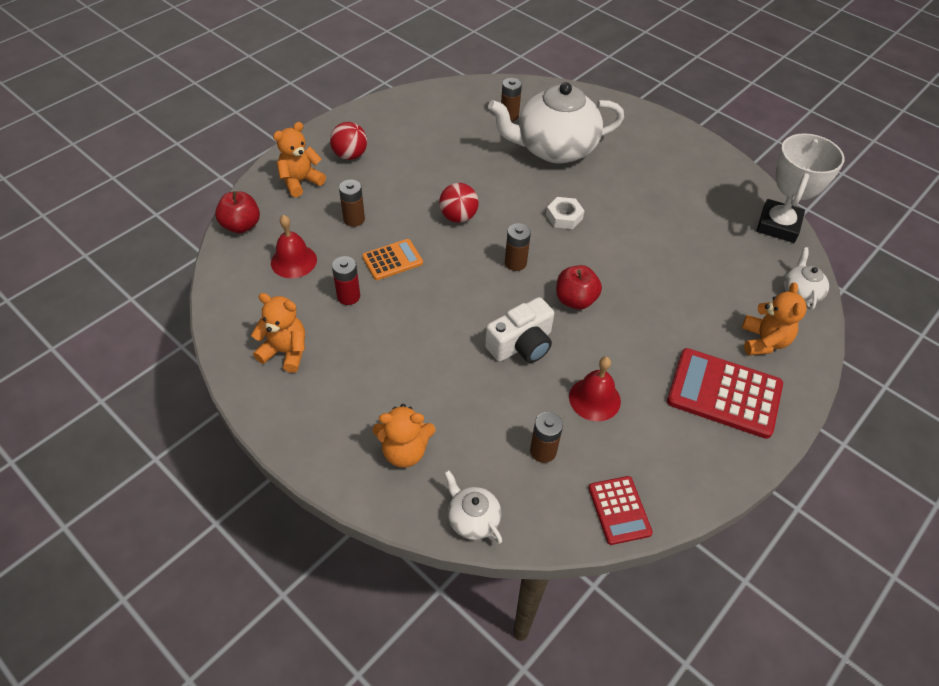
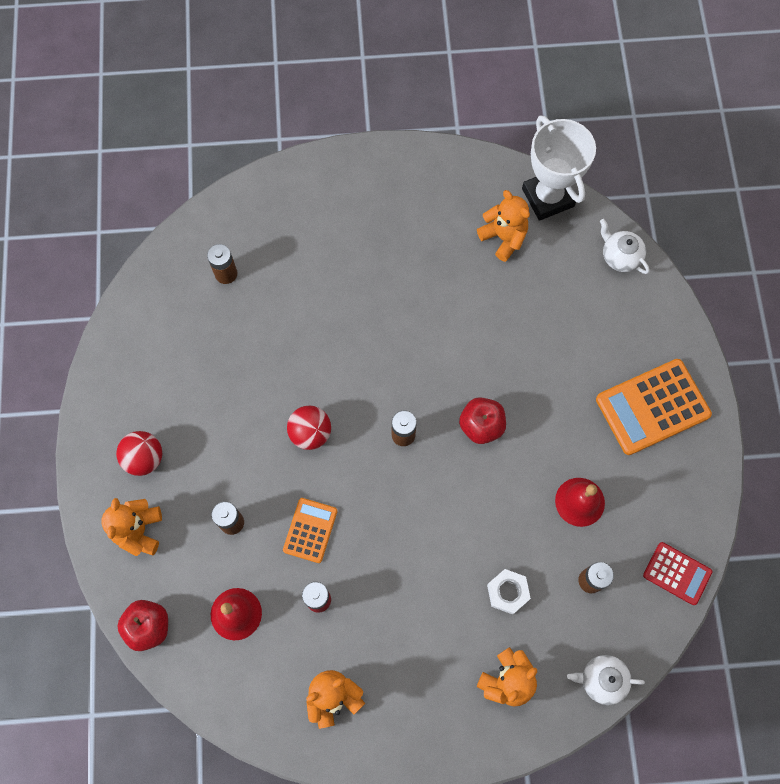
camera: 45 degrees left, 20 degrees up
white camera [485,297,554,363] -> none
white teapot [488,82,624,164] -> none
white nut [546,197,584,229] -> white nut moved to [487,569,531,615]
red calculator [667,348,783,439] -> orange calculator [596,359,712,455]
orange teddy bear [742,282,807,355] -> orange teddy bear moved to [477,190,530,262]

